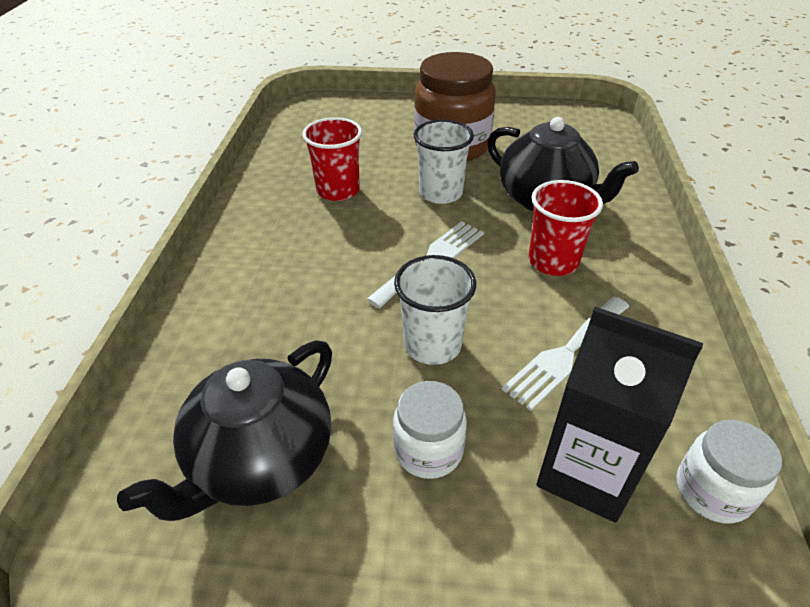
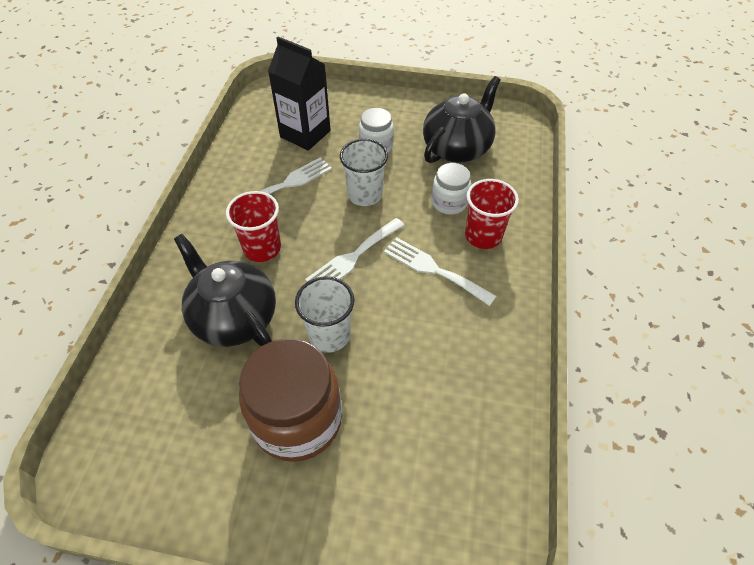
camera: 175 degrees left, 10 degrees up
red cup [302,117,362,201] -> red cup moved to [465,179,519,249]
white jar [677,420,782,524] -> white jar moved to [431,163,471,215]
none -> white fork [384,237,496,306]

